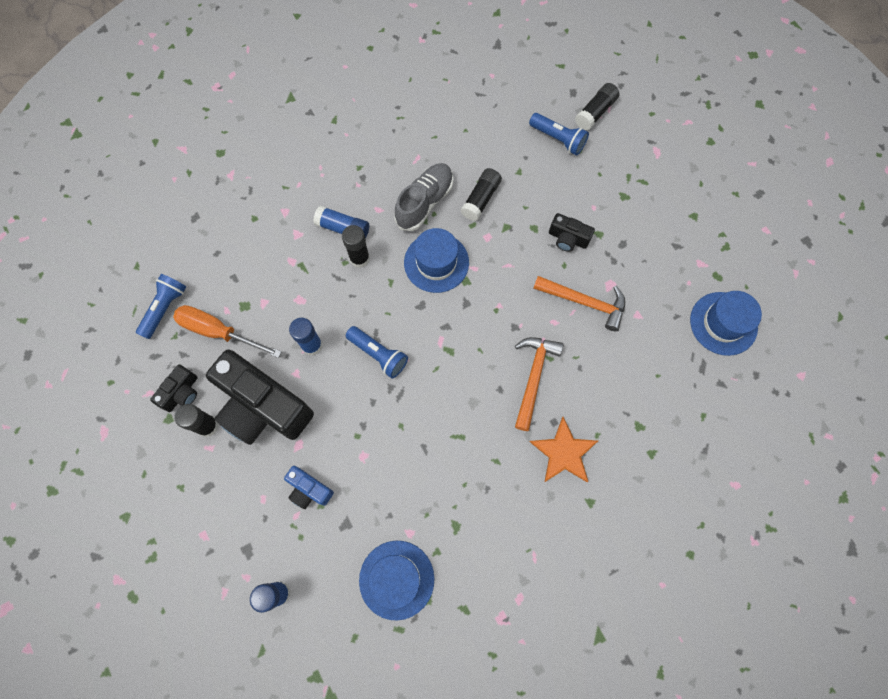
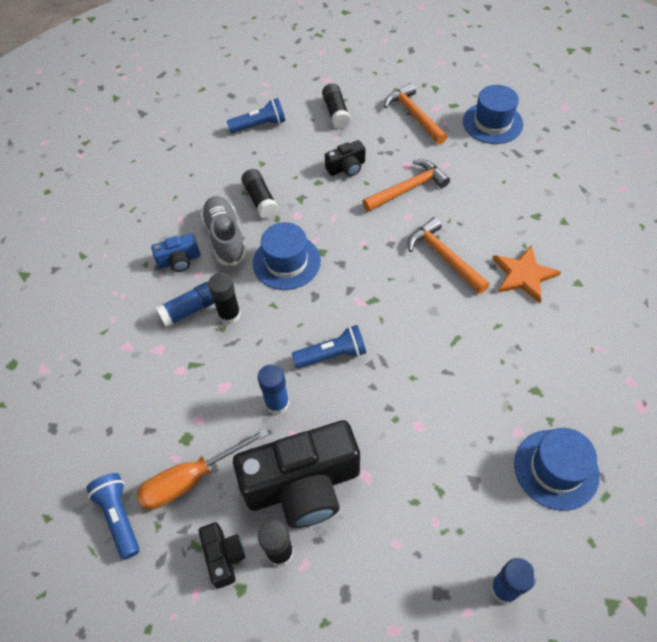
camera: 50 degrees left, 15 degrees down
blue camera [284,466,334,509] -> blue camera moved to [151,233,200,272]
black glue stick [575,83,619,130] -> black glue stick moved to [322,83,351,129]
none -> orange hammer [384,83,447,144]

